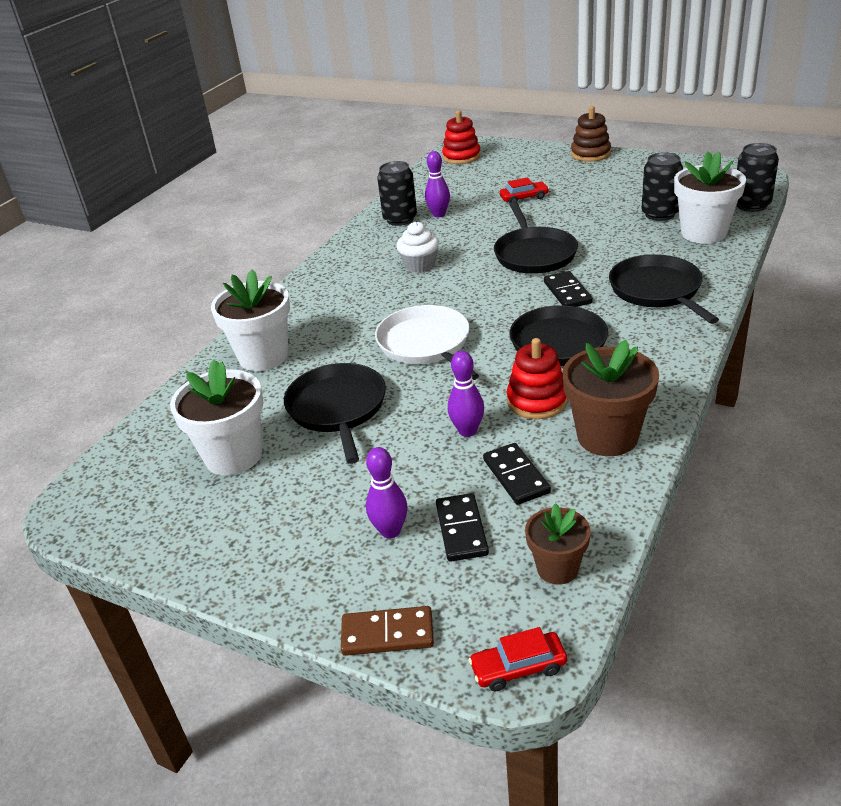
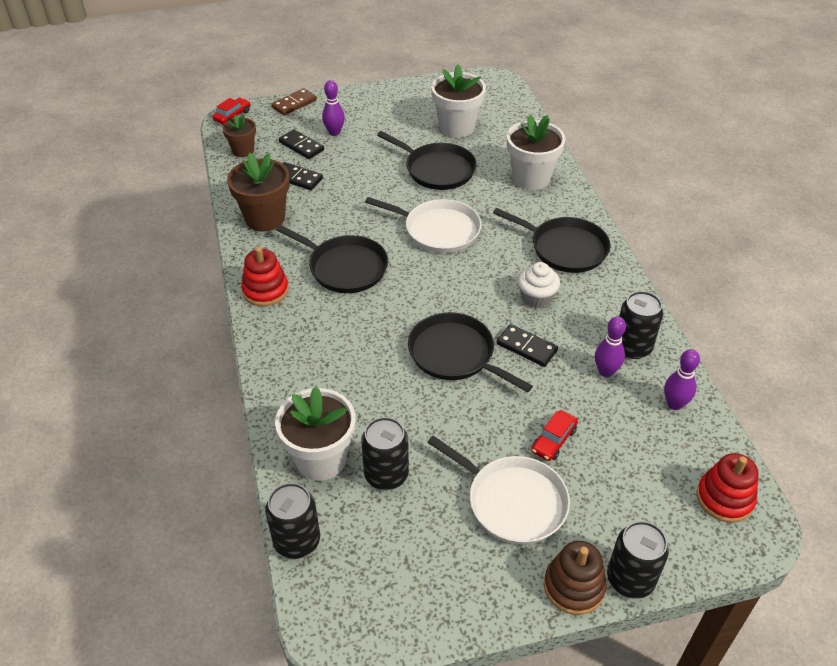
camera: 135 degrees right, 10 degrees up
purple bowling pin [448,351,484,437] -> purple bowling pin moved to [664,349,700,410]
red stacking toy [507,338,568,419] -> red stacking toy moved to [241,247,289,307]
black domino [544,271,593,307] -> black domino moved to [497,324,558,367]
black pan [609,254,719,324] -> black pan moved to [493,208,611,273]
none -> white pan [427,436,570,545]
none -> black can [607,521,669,599]

